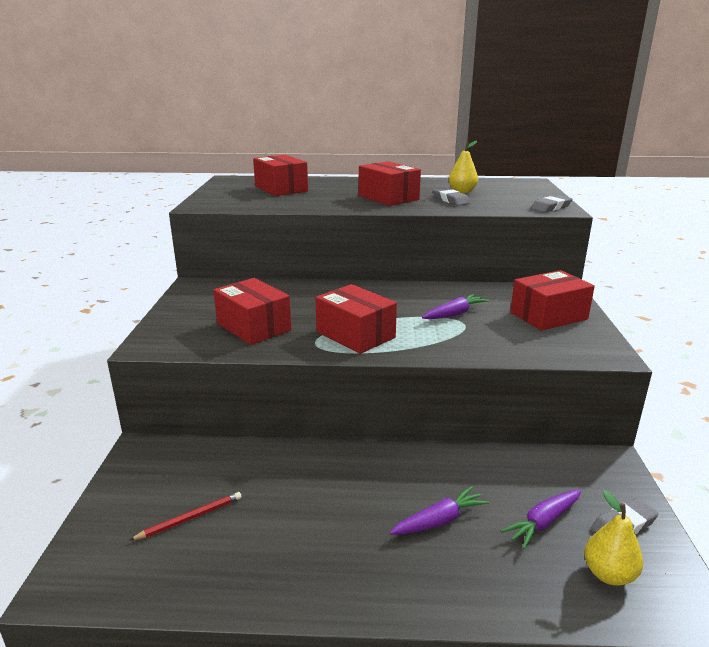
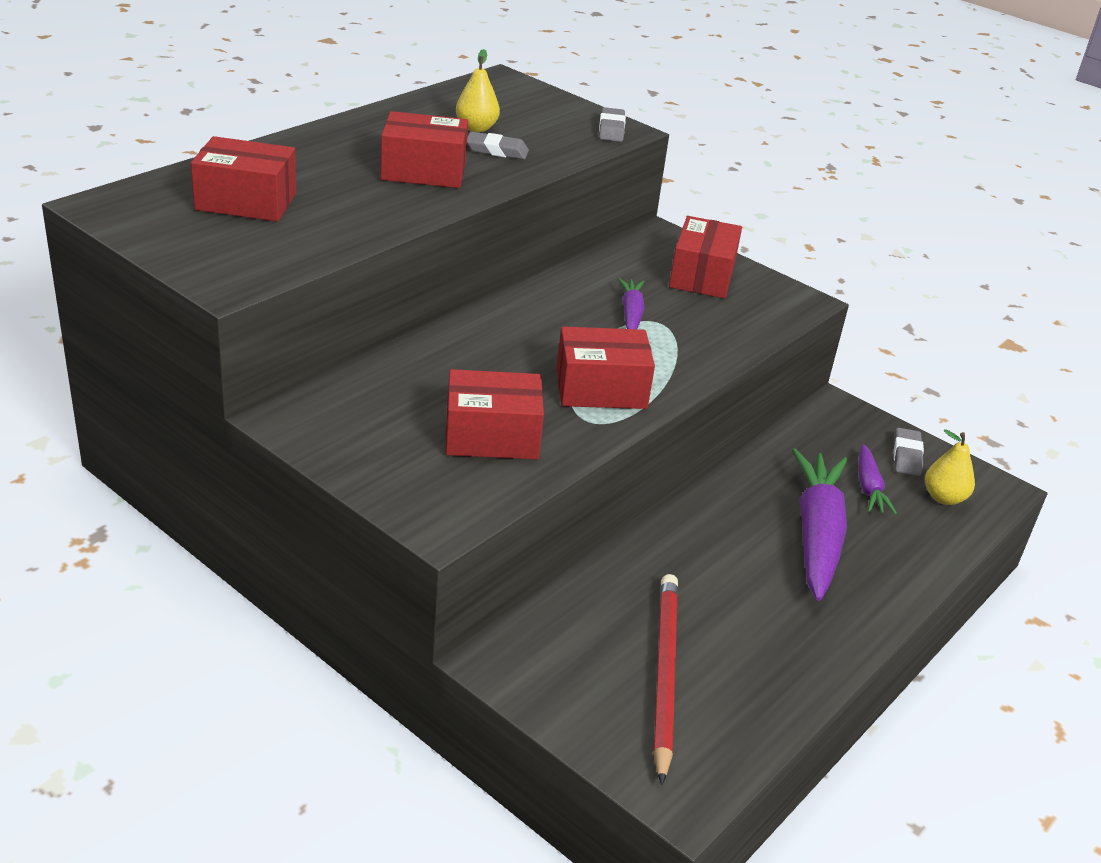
camera: 55 degrees left, 10 degrees up
red pencil [130,492,242,540] -> red pencil [653,574,678,785], size x1.99
purple carrot [389,486,489,535] -> purple carrot [792,449,847,601], size x1.96

